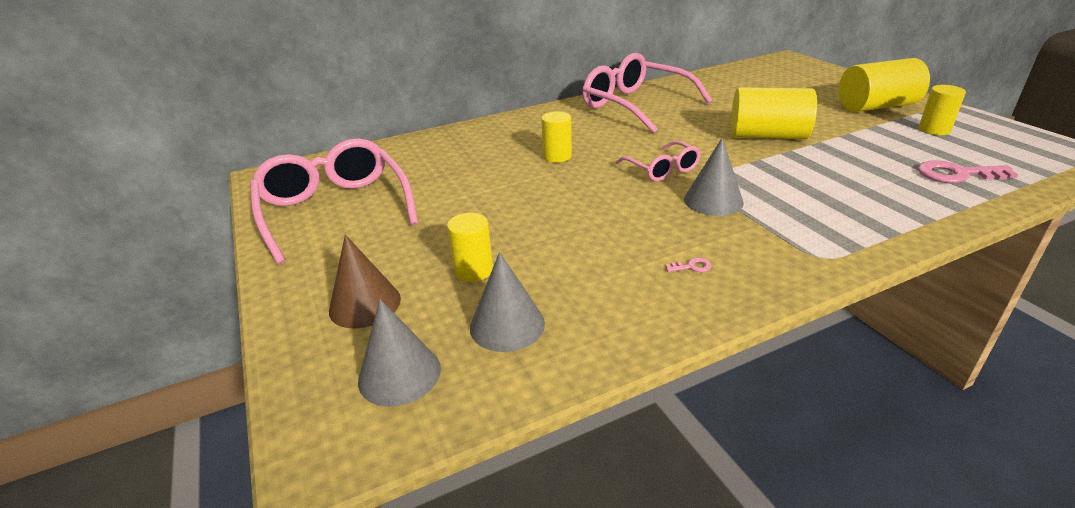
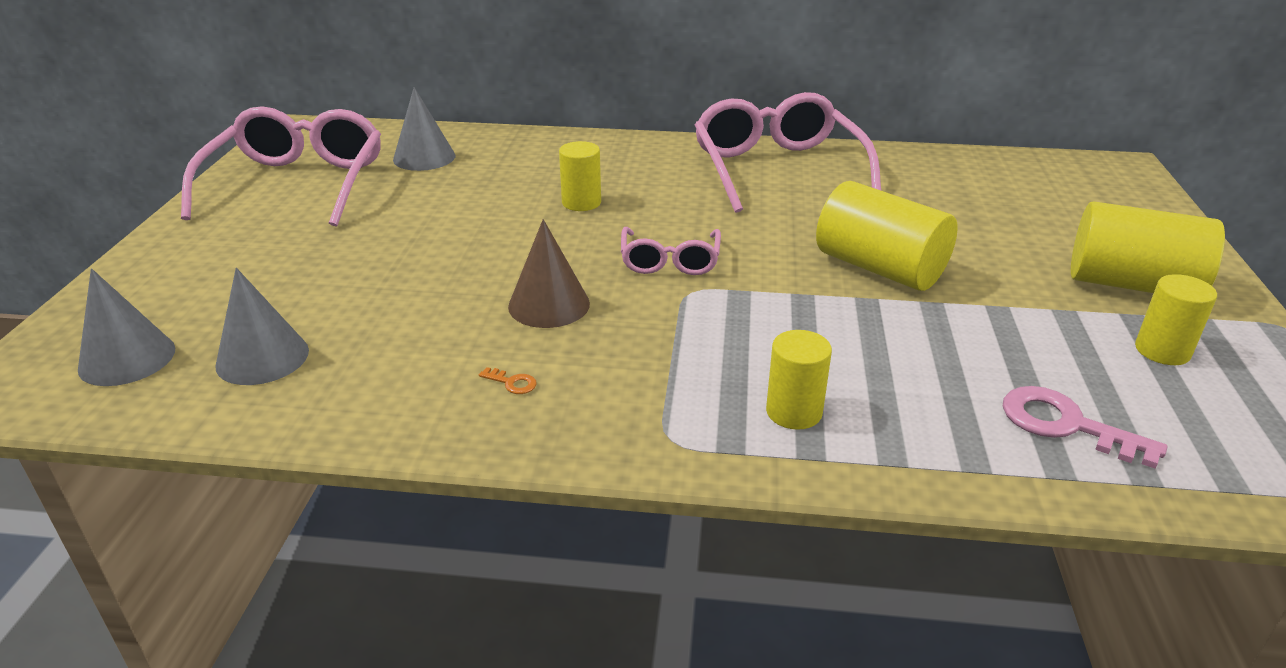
camera: 30 degrees right, 0 degrees up
brown cone [329,235,401,329] -> brown cone moved to [508,219,590,328]
yellow cylinder [447,213,493,282] -> yellow cylinder moved to [766,330,832,430]
pink key [665,258,712,272] -> orange key [479,367,537,394]
grey cone [684,137,744,216] -> grey cone moved to [393,87,455,171]

